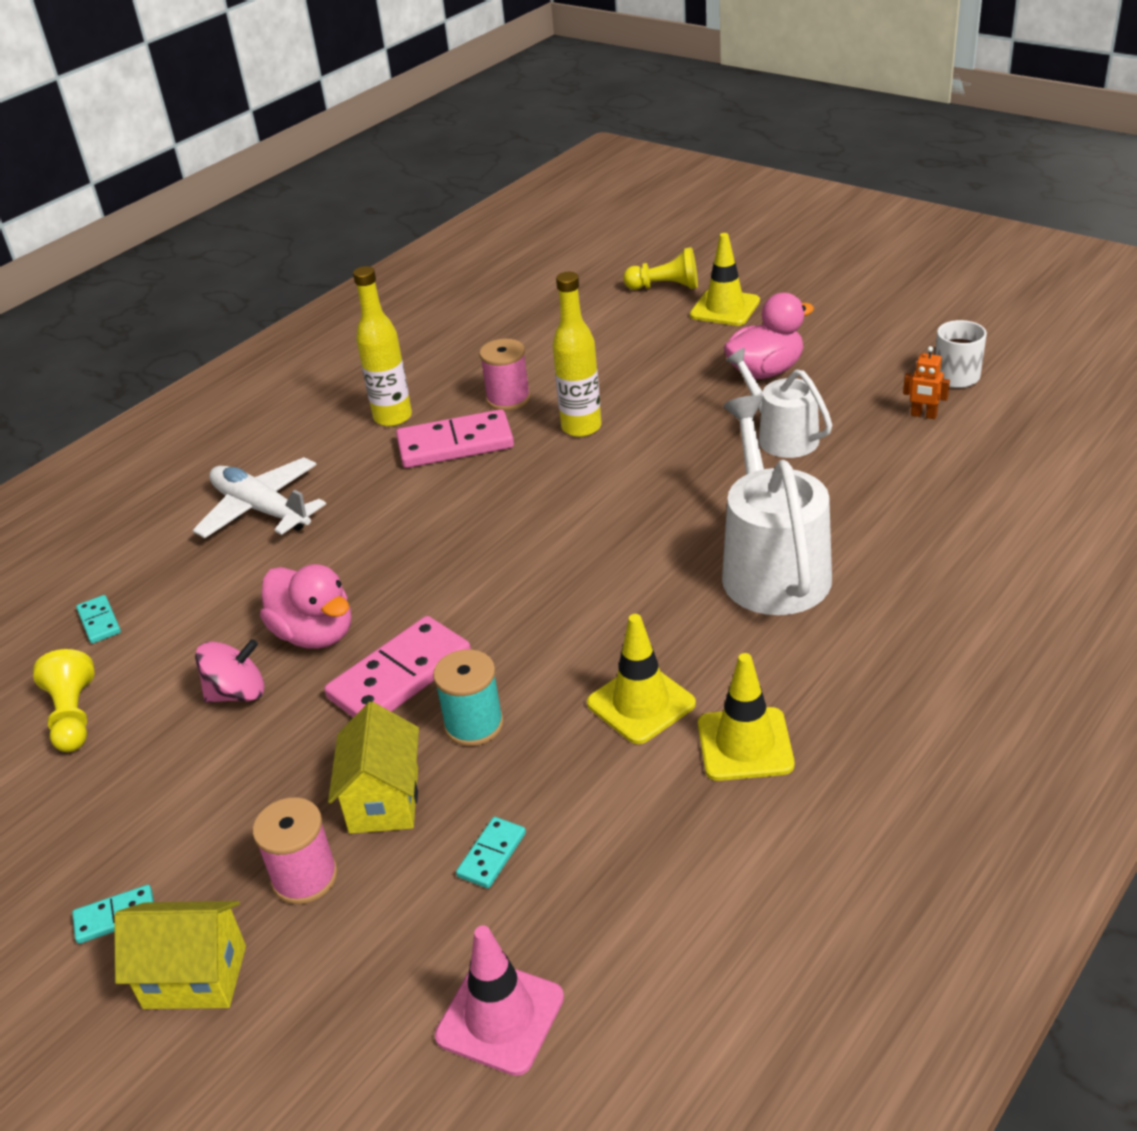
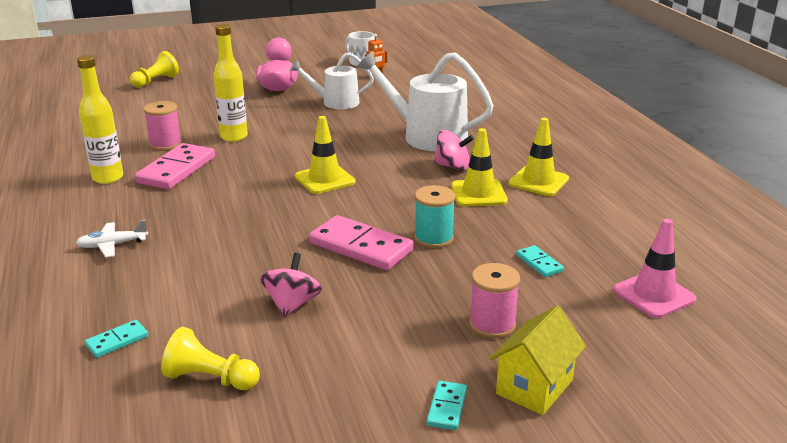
camera: 60 degrees left, 10 degrees down
turquoise domino [76,595,121,644] -> turquoise domino turned 45 degrees counterclockwise [85,320,148,358]
white plane [193,457,326,538] -> white plane [76,220,148,257], size x0.56
pink duck [260,564,351,649] -> none
pink domino [324,616,471,718] -> pink domino turned 45 degrees counterclockwise [309,215,414,270]
yellow house [328,702,419,834] -> none
yellow traffic cone [690,233,760,326] -> yellow traffic cone moved to [295,116,356,194]
none -> pink spinning top [434,130,474,170]

